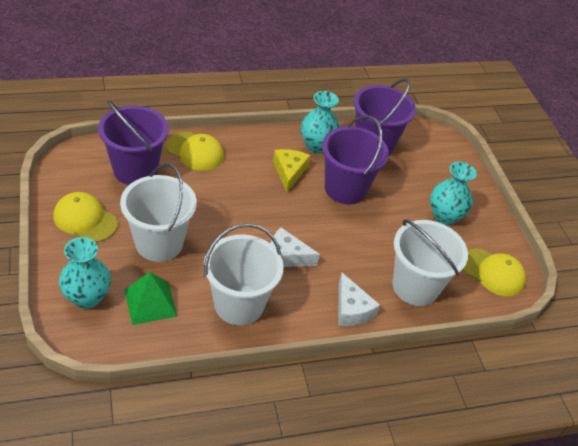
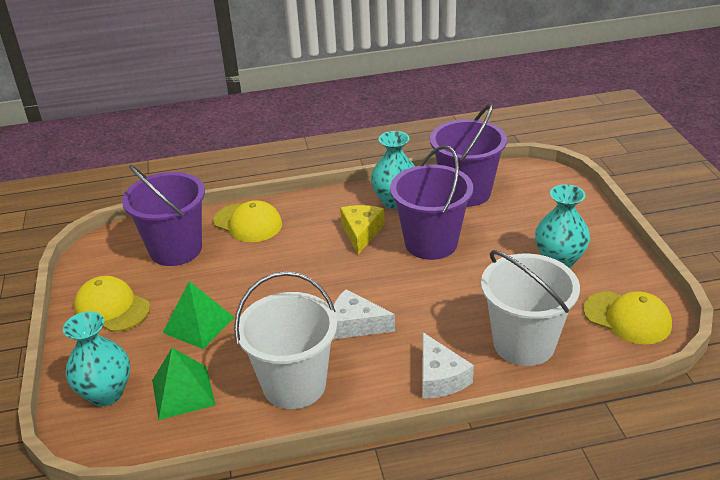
camera: 10 degrees right, 10 degrees down
white bucket [120,163,197,262] -> green pyramid [163,281,234,349]

